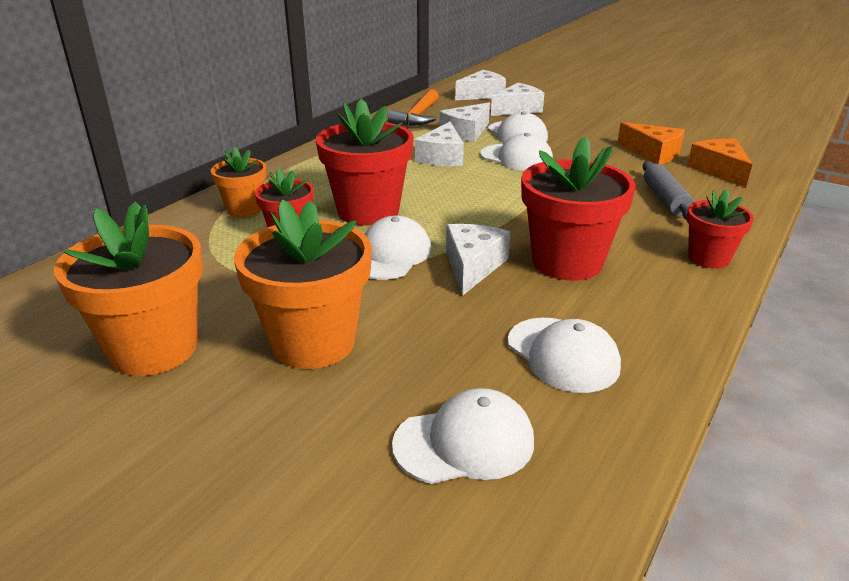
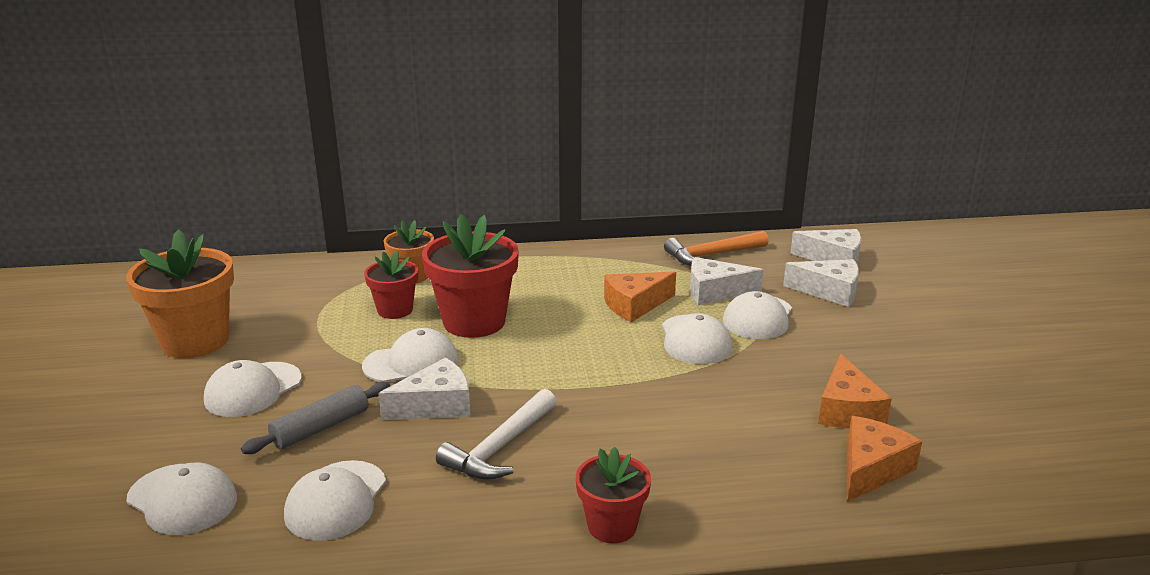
camera: 50 degrees right, 5 degrees down
orange flower pot [234,199,372,369] -> white cap [204,360,302,417]
white cheese [415,121,464,166] -> orange cheese [604,272,676,322]
red flower pot [521,136,636,281] -> white hammer [436,389,557,480]
grey rolling pin [643,161,694,220] -> grey rolling pin moved to [241,382,390,454]

